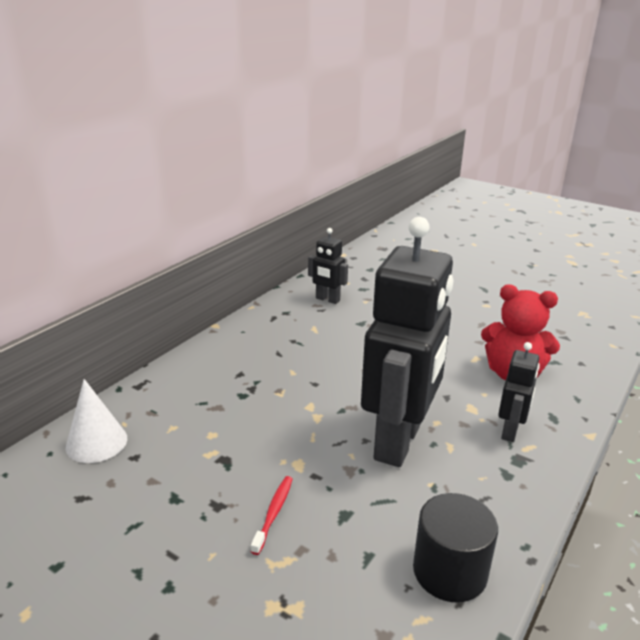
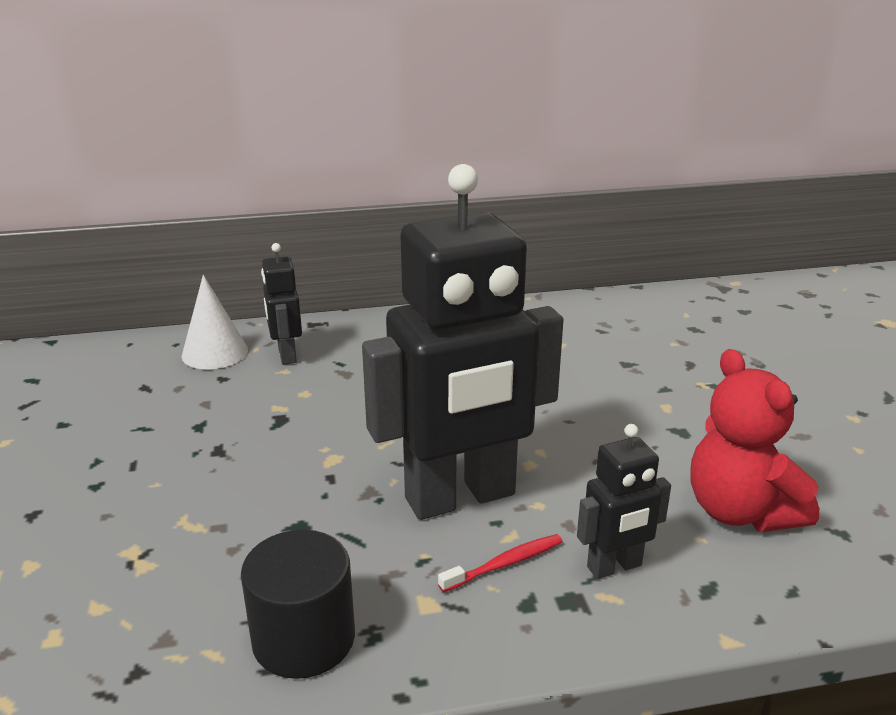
camera: 45 degrees right, 0 degrees up
red toothbrush [251,476,293,555] -> red toothbrush moved to [438,534,563,592]
black robot [308,228,348,304] -> black robot moved to [261,243,302,365]

